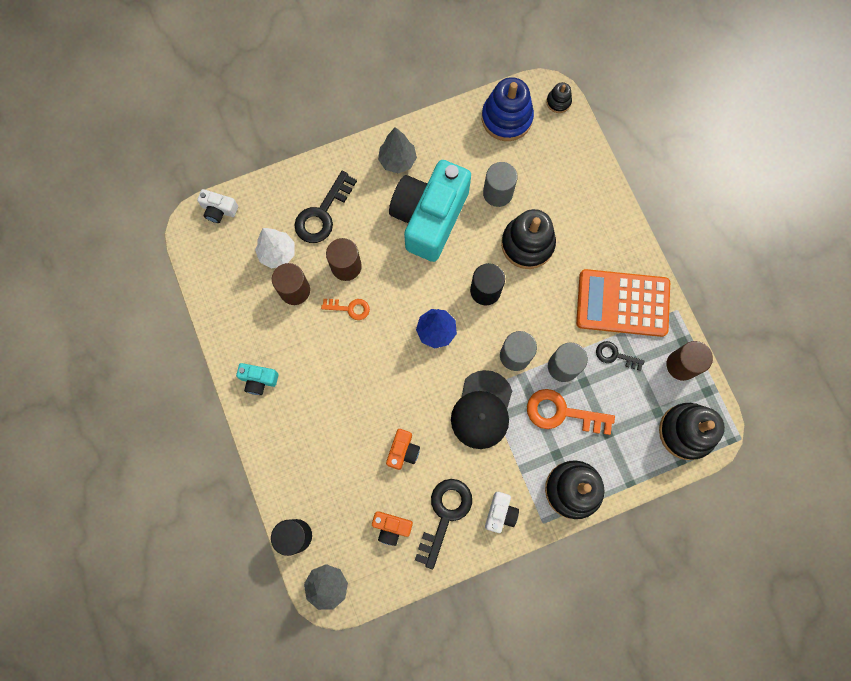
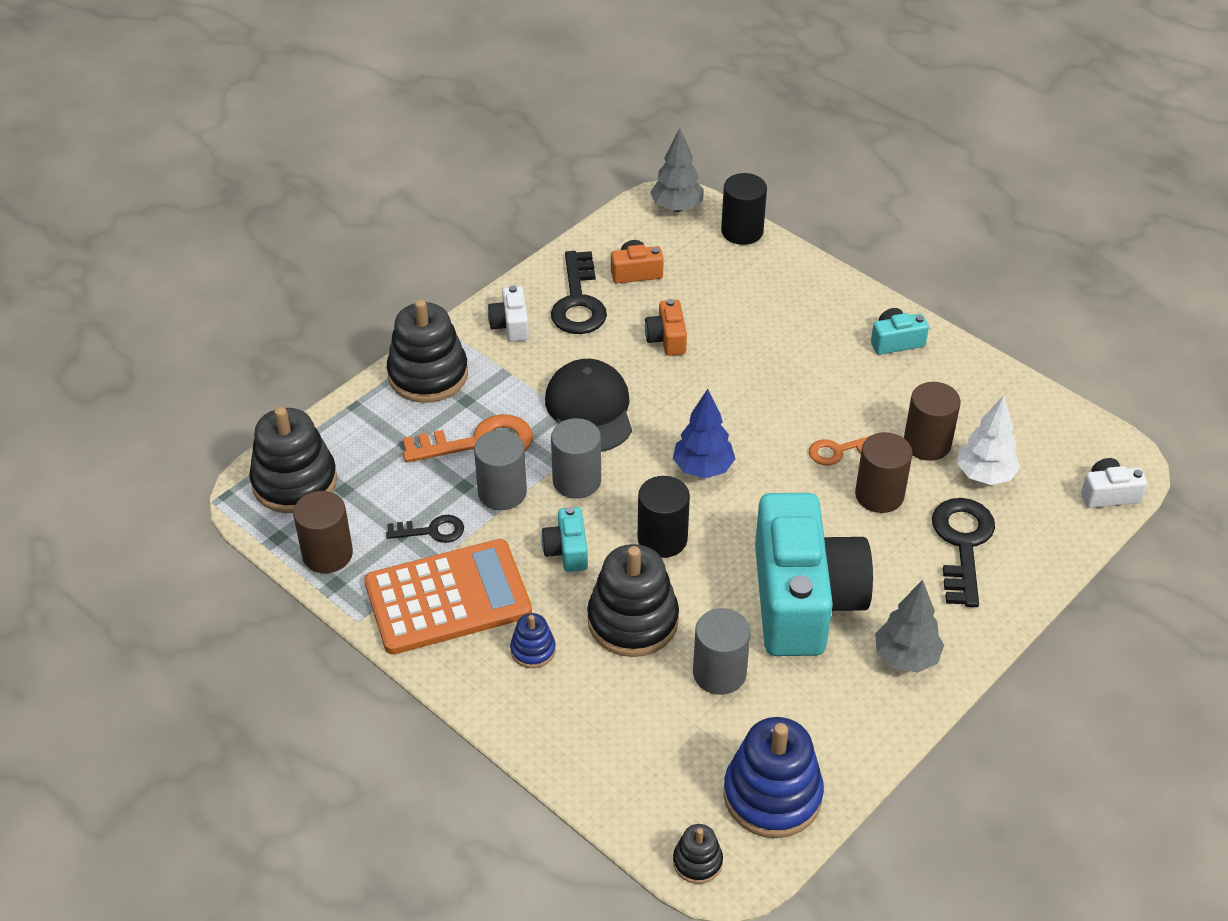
camera: 155 degrees right, 30 degrees down
none -> blue stacking toy [510,613,556,668]
none -> turquoise camera [541,507,588,572]

